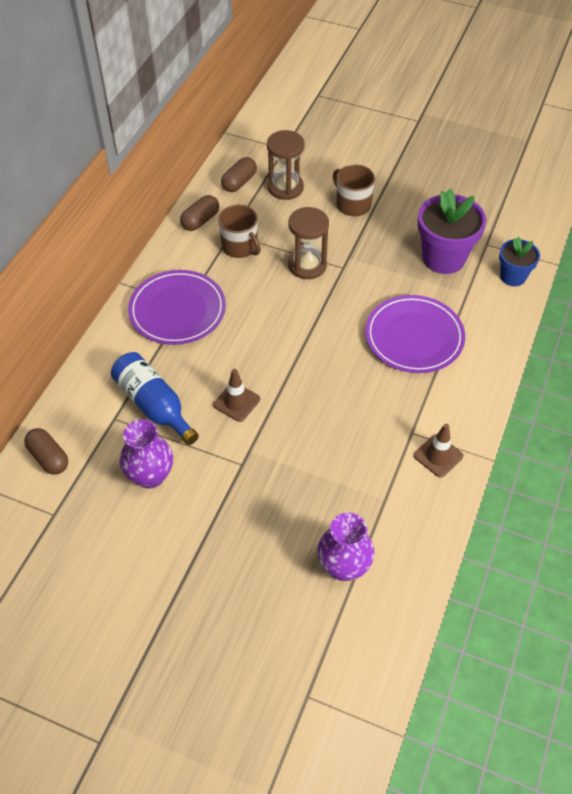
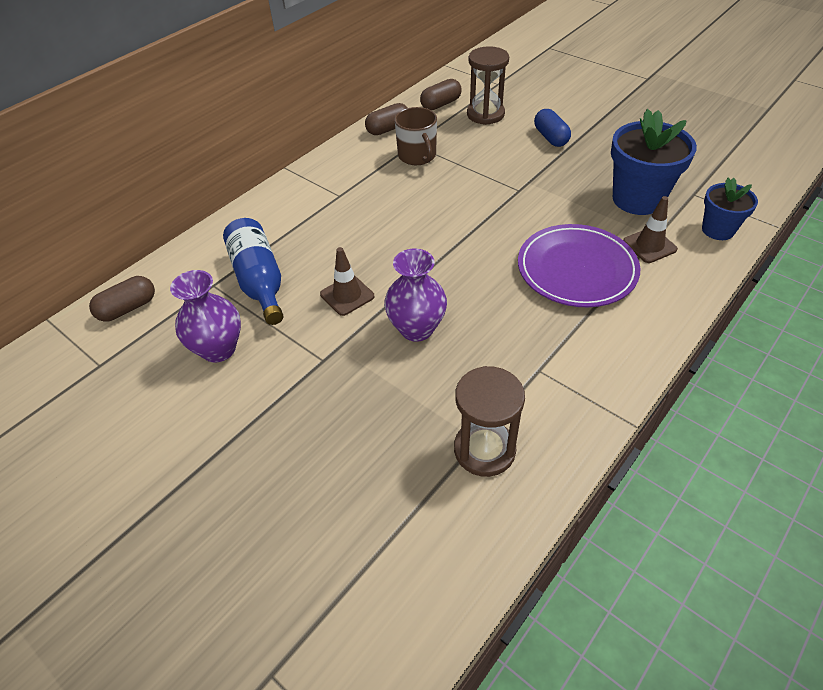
camera: 20 degrees right, 5 degrees down
brown capsule [24,428,68,475] -> brown capsule turned 75 degrees clockwise [89,276,155,322]
purple plate [128,270,226,345] -> none
brown hourglass [288,207,329,279] -> brown hourglass moved to [454,366,525,477]
purple vase [317,513,375,581] -> purple vase moved to [384,249,447,342]
brown mug [333,164,375,217] -> blue capsule [534,109,571,147]
brown traffic cone [414,424,463,478] -> brown traffic cone moved to [623,196,678,263]
purple flower pot [418,189,486,274] -> blue flower pot [611,109,697,215]

